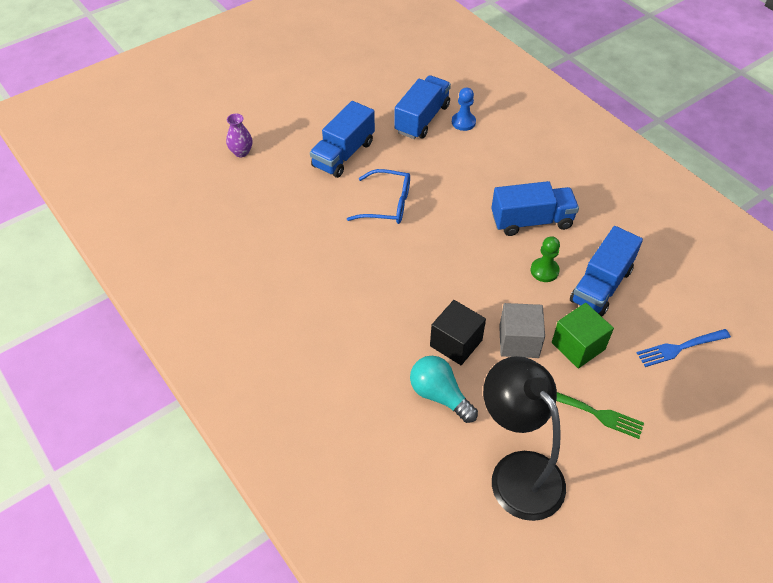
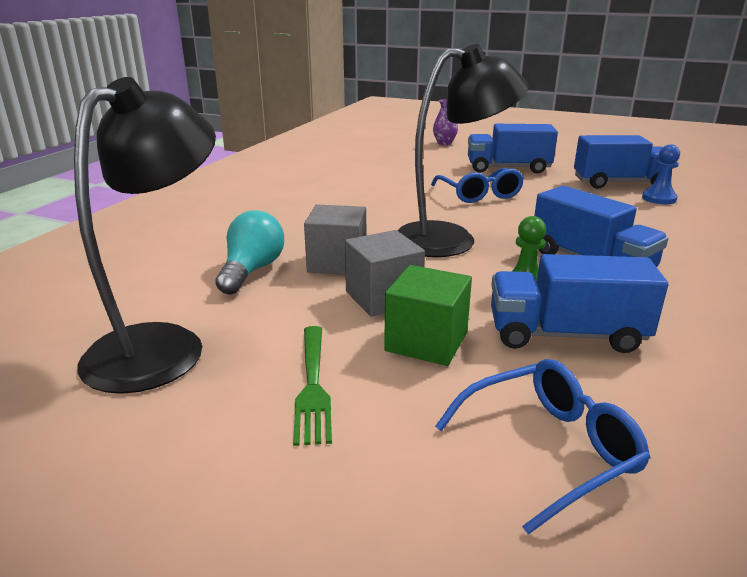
camera: 60 degrees right, 25 degrees down
black cube [430,300,486,365] -> grey cube [304,205,366,275]
blue fork [637,329,731,367] -> blue glasses [435,359,650,535]
none -> black lamp [397,44,529,257]

